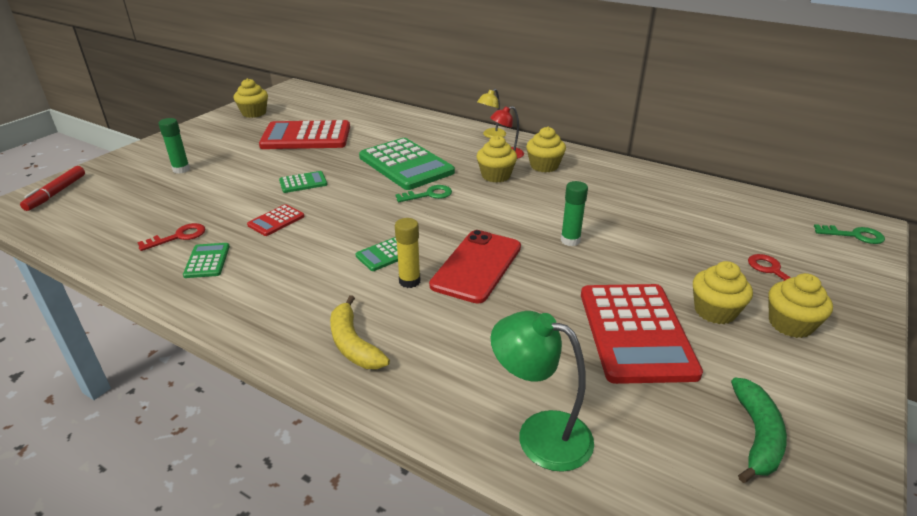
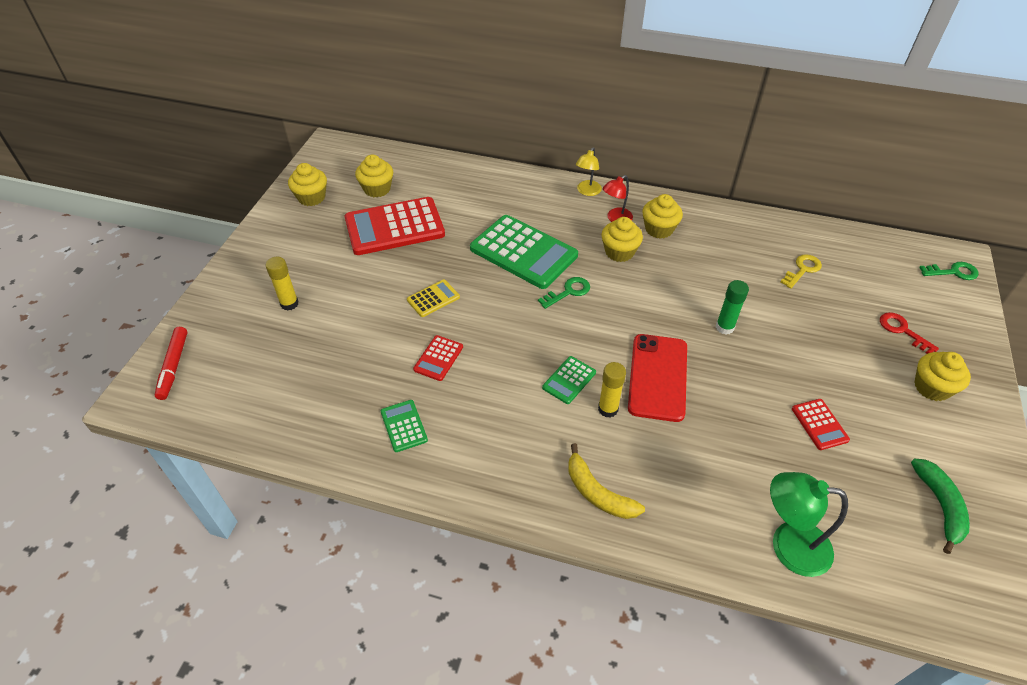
camera: 15 degrees left, 15 degrees up
red key [137,223,205,251] -> none
green glue stick [158,118,190,174] -> yellow glue stick [266,257,299,310]
green calculator [279,171,327,193] -> yellow calculator [407,279,460,317]
red calculator [581,284,703,384] -> red calculator [792,399,850,450], size x0.46
yellow cupcake [693,261,753,324] -> yellow cupcake moved to [355,154,393,197]
none -> yellow key [780,254,822,289]

